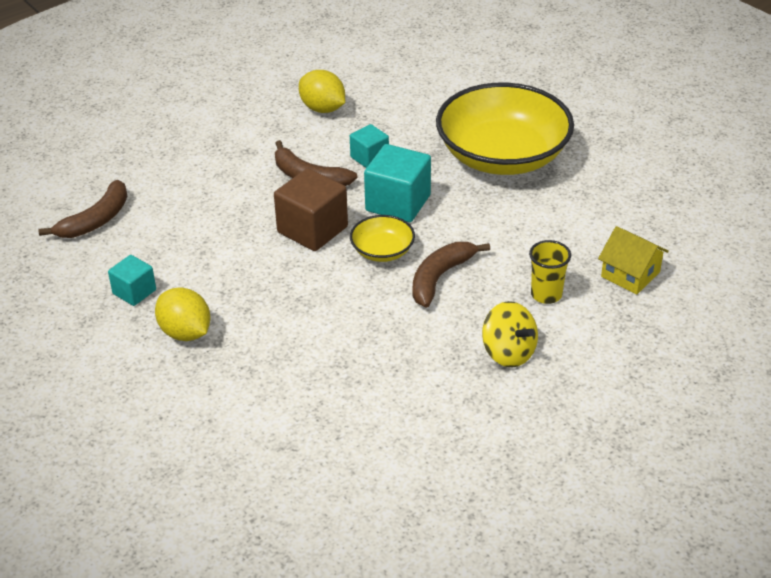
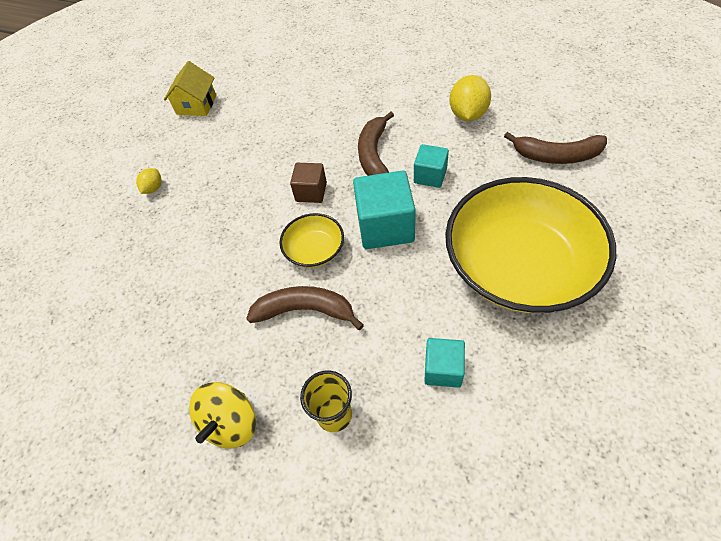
camera: 65 degrees right, 15 degrees up
brown banana [38,180,127,238] -> brown banana moved to [504,132,607,164]
turquoise cube [108,255,156,306] -> turquoise cube moved to [424,338,465,388]
yellow lemon [155,287,210,341] -> yellow lemon [136,168,162,194], size x0.54
brown cube [274,168,348,251] -> brown cube [290,163,327,203], size x0.58
yellow house [598,226,669,295] -> yellow house moved to [164,61,216,116]

